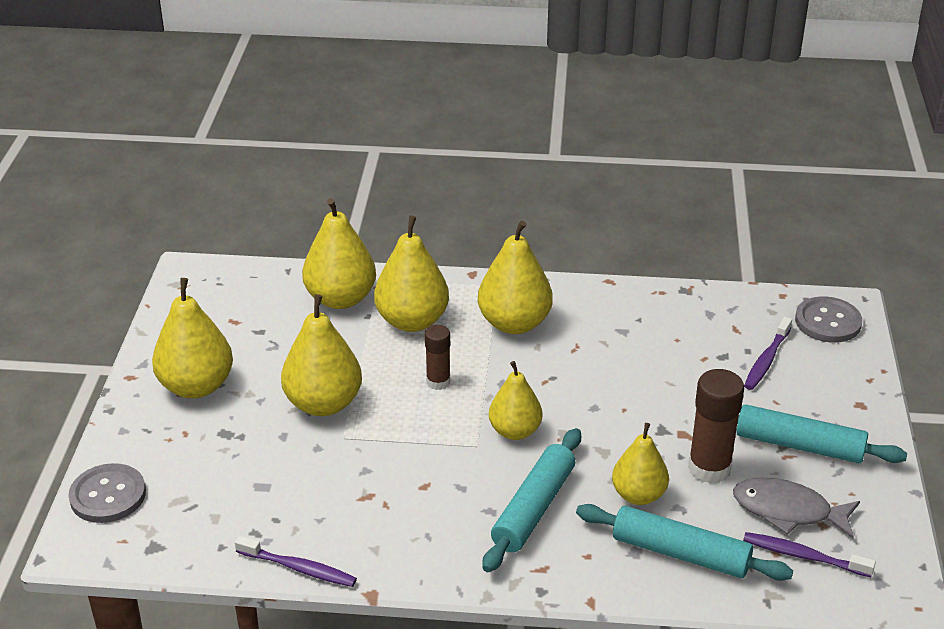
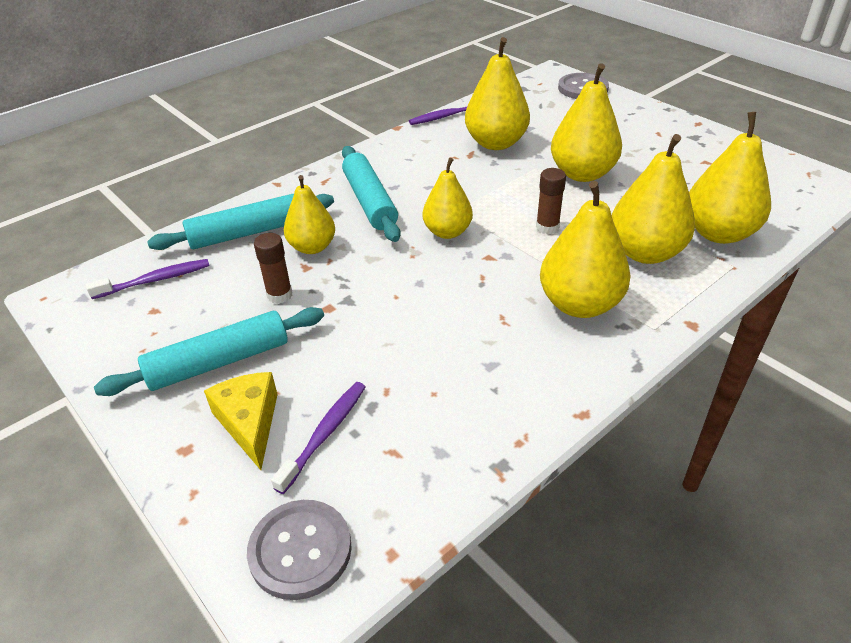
camera: 135 degrees right, 5 degrees up
yellow pear [152,278,233,398] -> yellow pear moved to [465,37,530,150]
brown glue stick [688,369,744,484] -> brown glue stick [254,233,292,304], size x0.61
grey fish [733,477,860,538] -> none
purple toothbrush [744,317,792,390] -> purple toothbrush turned 45 degrees clockwise [271,382,366,494]
none -> yellow cheese [204,372,278,470]

